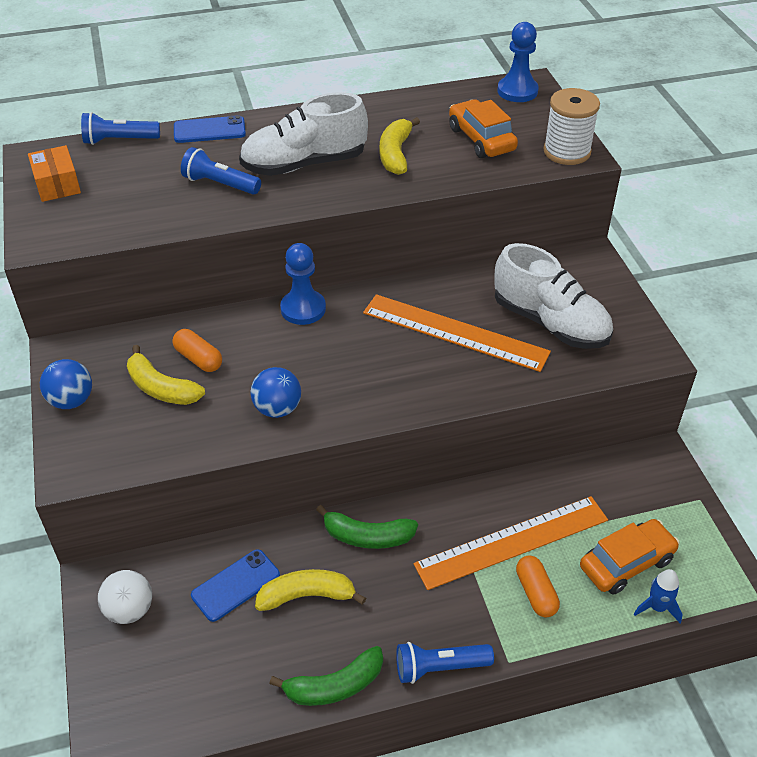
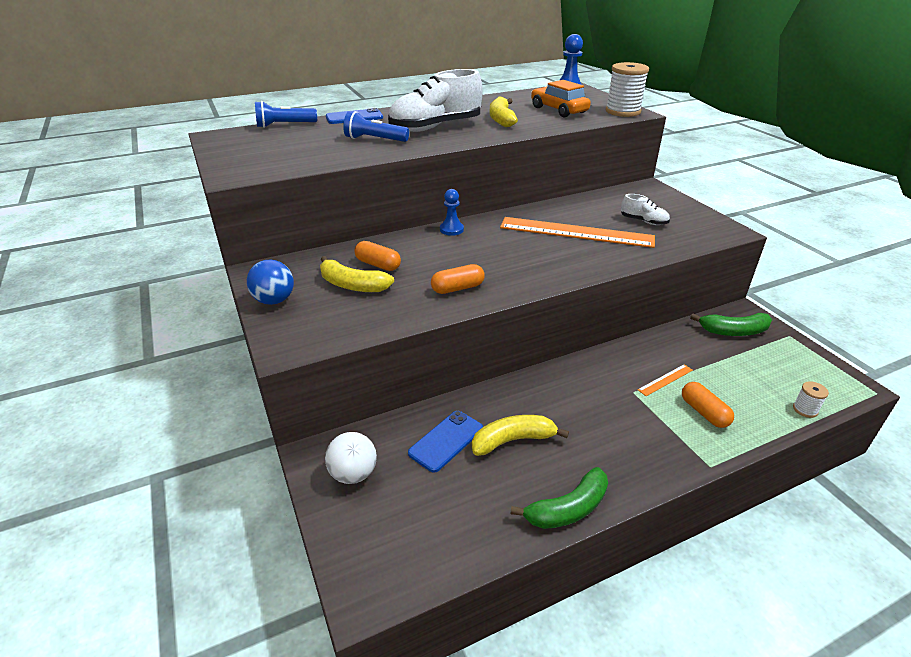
camera: 10 degrees left, 10 degrees down
orange box [28,145,81,202] -> none
blue ball [251,367,301,418] -> orange capsule [431,264,485,294]
blue pawn [280,243,326,325] -> blue pawn [440,189,464,236], size x0.66
green banana [316,505,418,549] -> green banana moved to [690,313,772,336]
blue flashlight [396,642,494,684] -> none
orange ruler [413,496,608,590] -> orange ruler [638,364,693,396], size x0.40
white shoe [495,243,613,349] -> white shoe [621,194,670,225], size x0.47
orange car [580,519,680,595] -> none
blue rocket [634,569,683,623] -> white spool [793,381,829,418]

